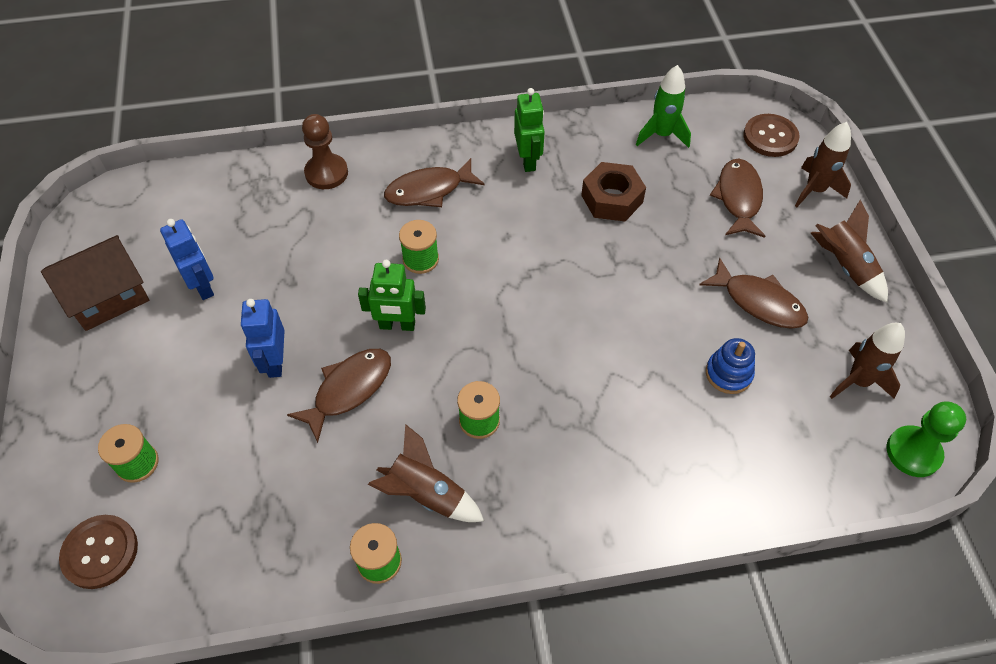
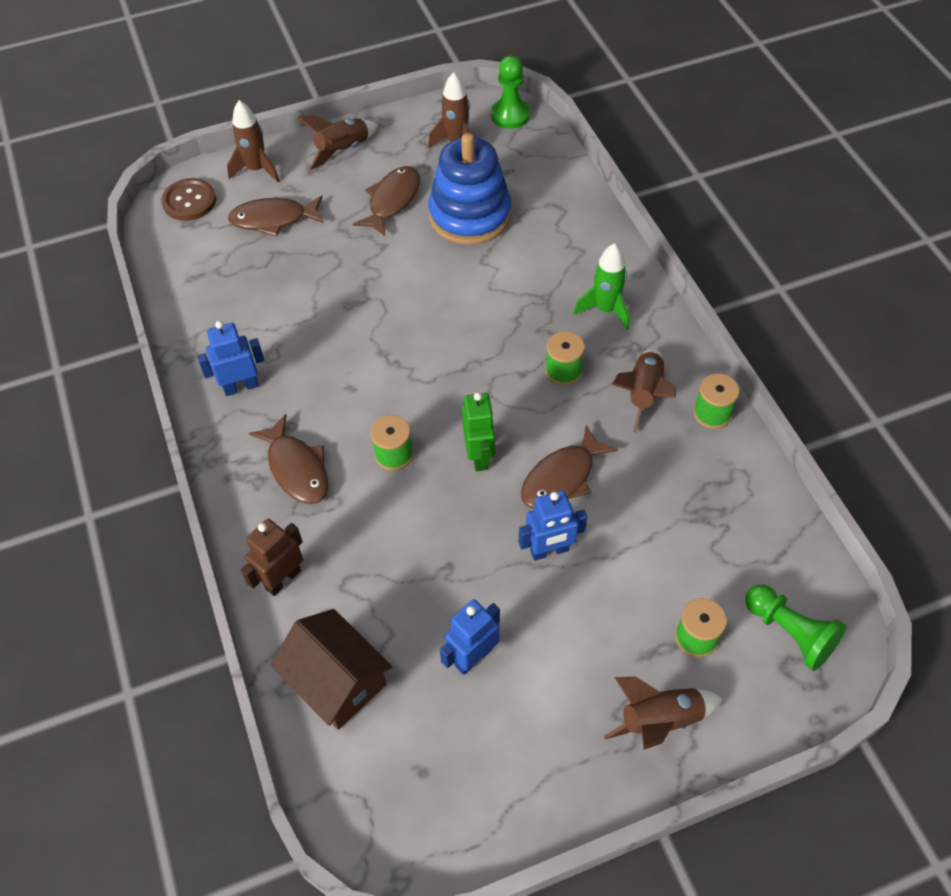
camera: 100 degrees left, 0 degrees up
brown house [41,235,149,331] -> brown house moved to [271,609,392,730]
brown button [59,515,138,589] -> green pawn [745,585,846,671]
brown fish [287,349,391,443] -> brown fish turned 75 degrees counterclockwise [521,425,618,509]
brown pawn [302,114,348,189] -> brown robot [241,519,303,596]
green robot [514,88,545,172] -> blue robot [197,321,264,396]
brown nut [581,162,646,221] -> none
green rocket [636,65,691,148] -> green rocket moved to [573,243,630,330]
blue stacking toy [706,338,755,394] -> blue stacking toy [428,133,511,245], size x2.11
none -> brown rocket [604,677,723,750]

